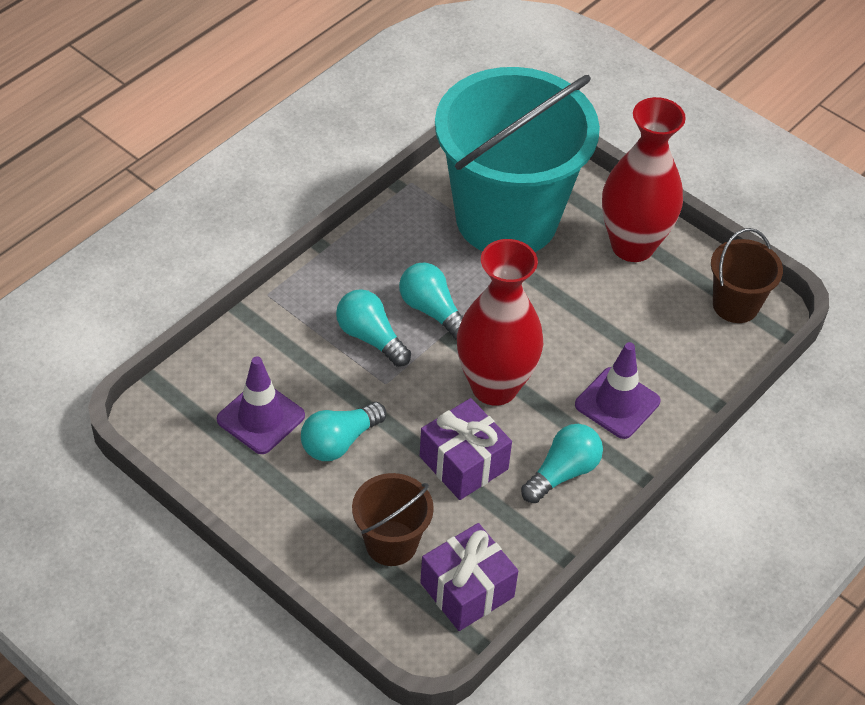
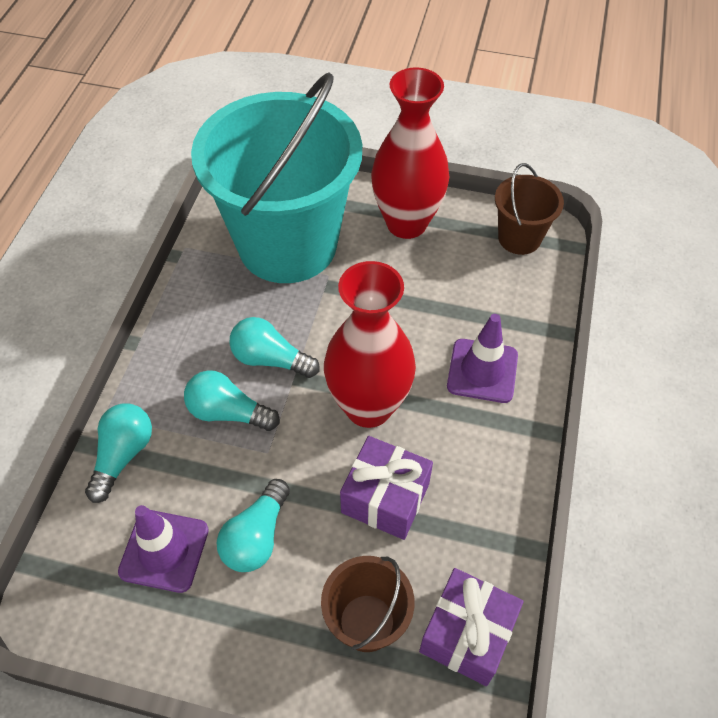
camera: 25 degrees left, 5 degrees up
turquoise light bulb [521,424,603,503] -> turquoise light bulb moved to [85,404,152,503]

